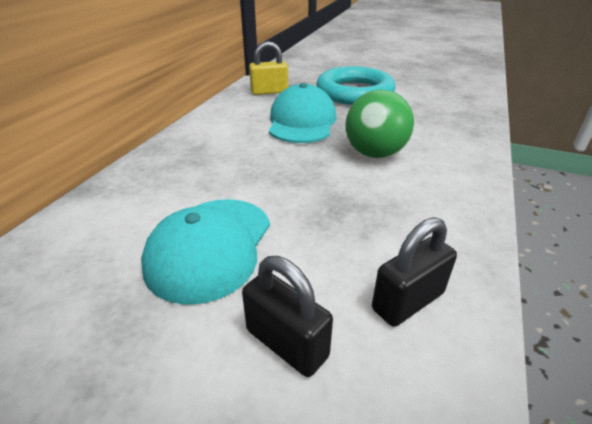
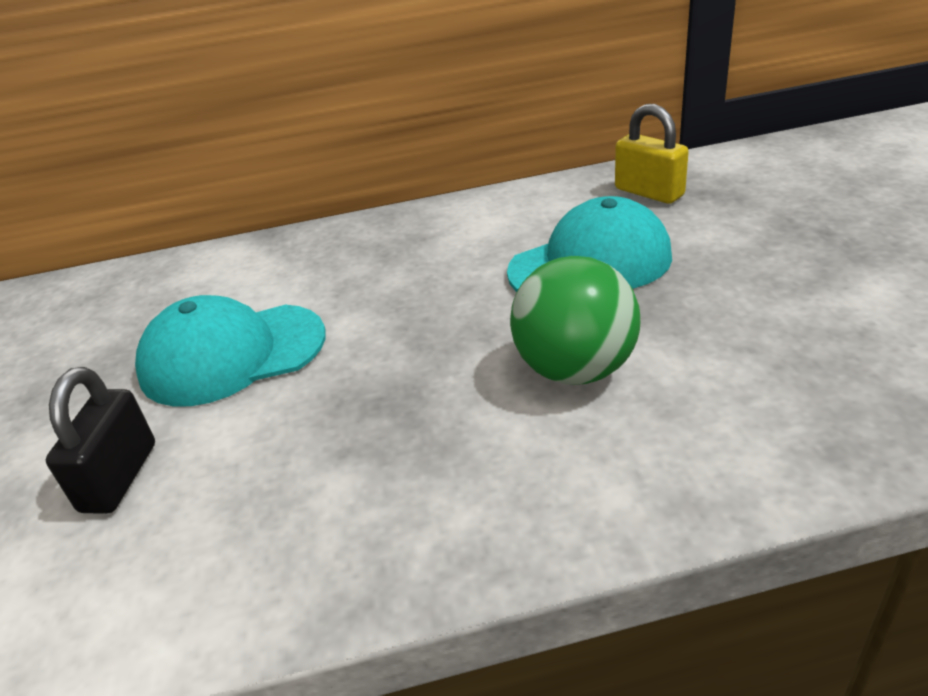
camera: 60 degrees right, 0 degrees up
turquoise ring [317,66,396,105] -> none
black padlock [372,217,457,327] -> none

